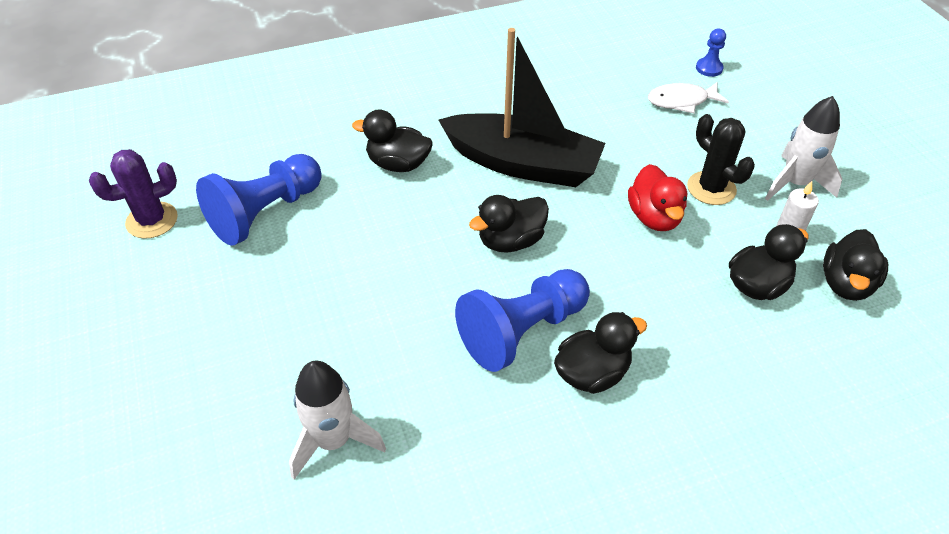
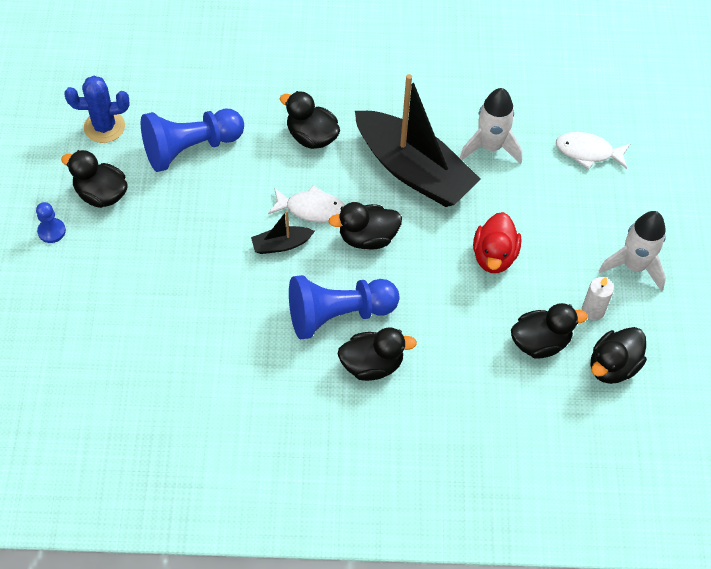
camera: 20 degrees right, 10 degrees up
purple cactus [89,149,178,239] -> blue cactus [64,76,129,143]
white rocket [289,361,386,480] -> white rocket moved to [460,88,522,164]
black cactus [687,114,755,205] -> none
blue pawn [696,28,726,77] -> blue pawn moved to [36,202,66,243]
none -> black duck [61,150,128,208]
none -> black boat [251,211,315,254]
none -> white fish [268,185,345,223]

